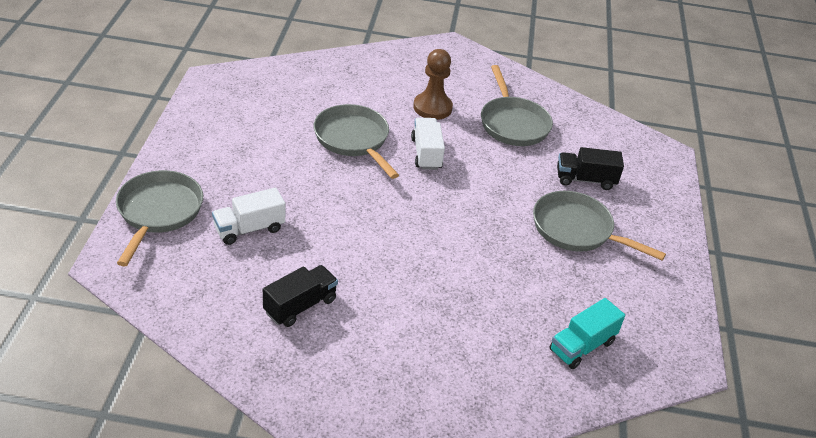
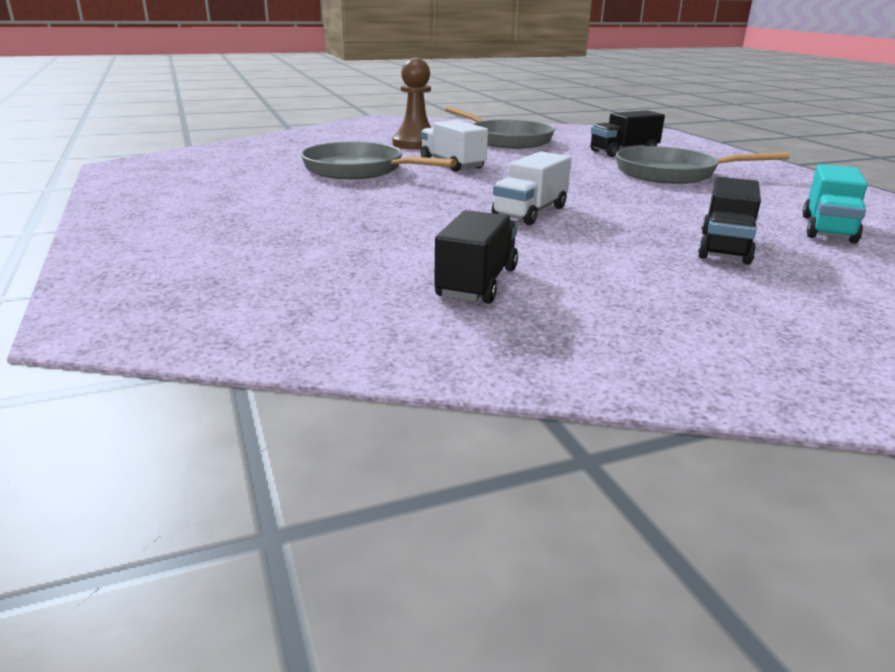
camera: 25 degrees left, 15 degrees down
grey pan [116,170,203,266] -> none
white truck [212,188,285,245] -> white truck moved to [492,151,571,225]
none -> black truck [698,177,761,265]

